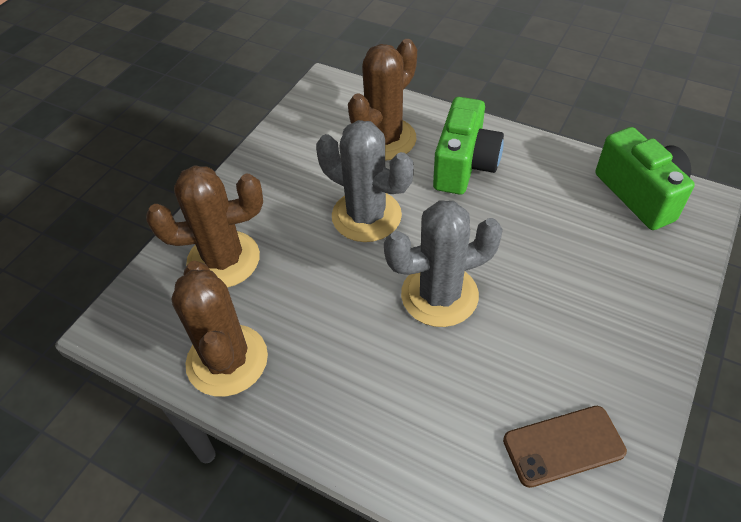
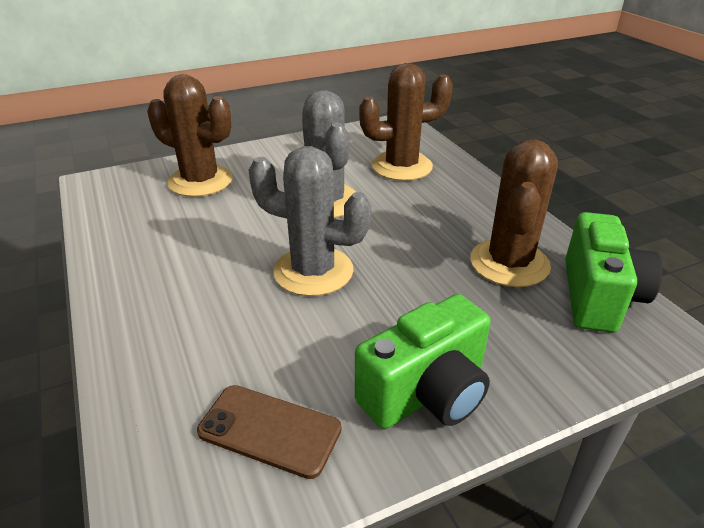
camera: 35 degrees right, 15 degrees down
brown cactus [172,261,268,397] -> brown cactus moved to [470,139,558,287]
green camera [433,97,504,195] -> green camera moved to [355,294,491,429]

